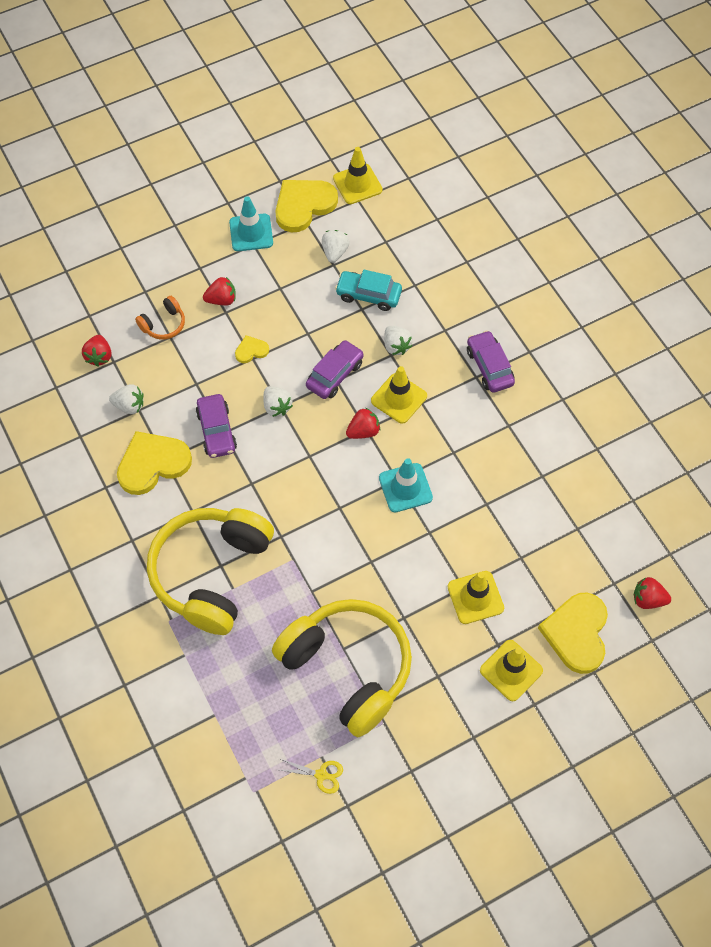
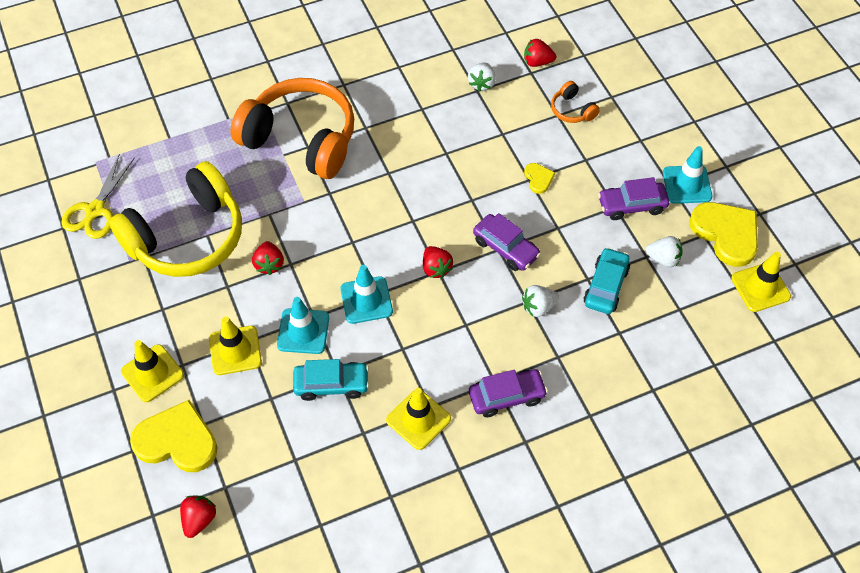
camera: 95 degrees right, 5 degrees down
yellow heart [117,431,192,495] -> none
yellow headphones [147,508,274,635] -> orange headphones [231,78,354,179]
purple car [196,394,237,458] -> purple car moved to [598,177,669,220]
red strawberry [203,277,236,306] -> red strawberry moved to [252,241,284,275]
white strawberry [263,386,293,417] -> none
yellow scissors [280,759,343,794] -> yellow scissors [61,154,135,239], size x1.79
yellow traffic cone [371,366,427,424] -> yellow traffic cone moved to [386,388,451,450]
none -> turquoise traffic cone [277,297,329,354]
none -> turquoise car [293,359,369,401]

